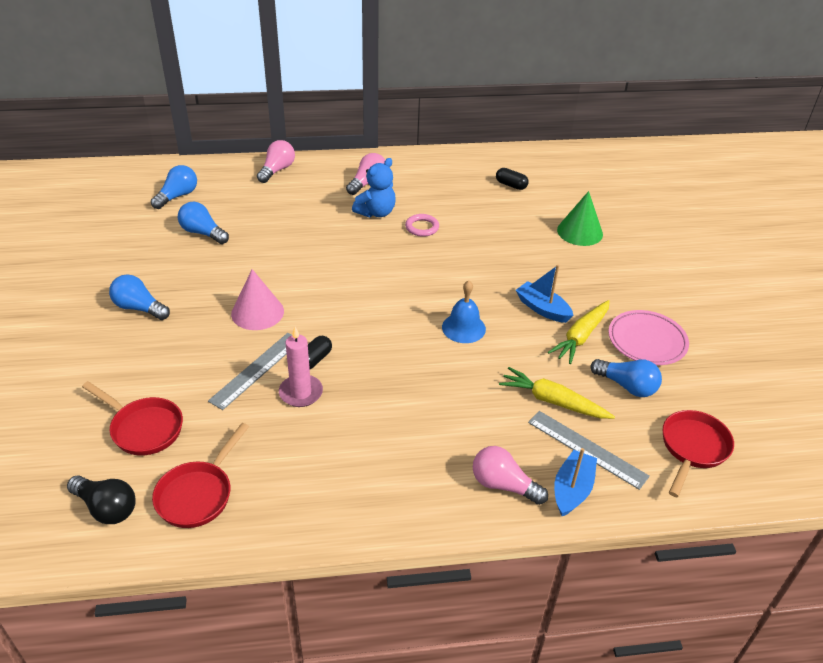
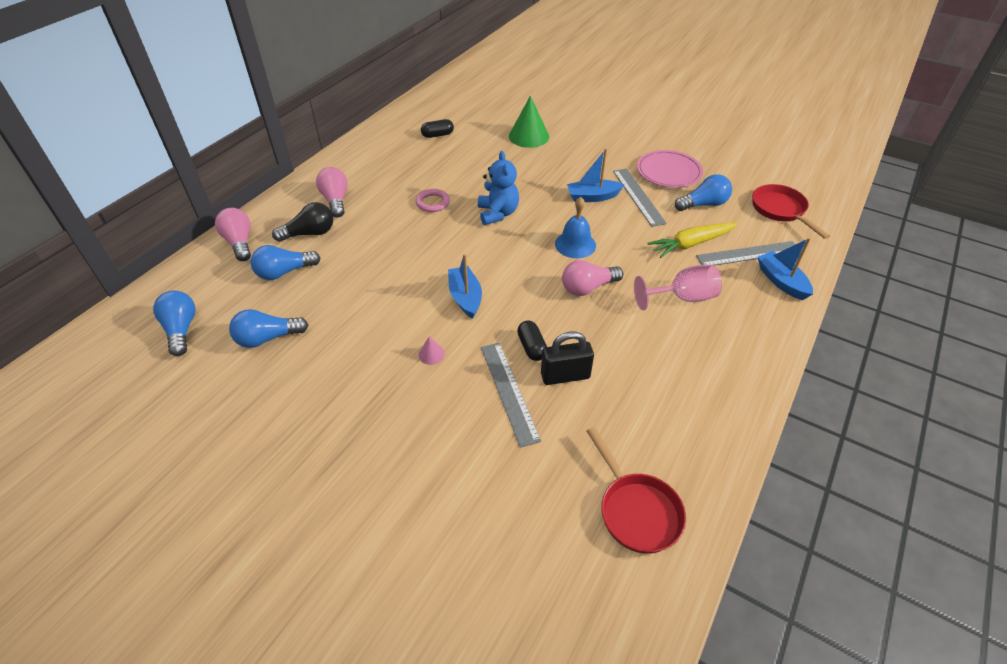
camera: 50 degrees left, 5 degrees up
black light bulb [67,475,136,524] -> black light bulb moved to [272,202,333,242]
red pan [82,381,183,455] -> none
blue light bulb [109,274,170,320] -> blue light bulb moved to [250,245,321,280]
pink cone [231,269,284,330] -> pink cone [419,336,445,365], size x0.45
pink candle [279,327,323,407] -> black padlock [541,332,594,385]
blue teddy bear [352,158,396,218] -> blue teddy bear moved to [478,151,519,225]
pink light bulb [473,446,548,505] -> pink light bulb moved to [562,260,623,296]
yellow carrot [548,300,610,364] -> grey ruler [613,169,667,227]
none -> blue boat [448,254,482,319]
none -> pink goblet [634,265,722,310]

